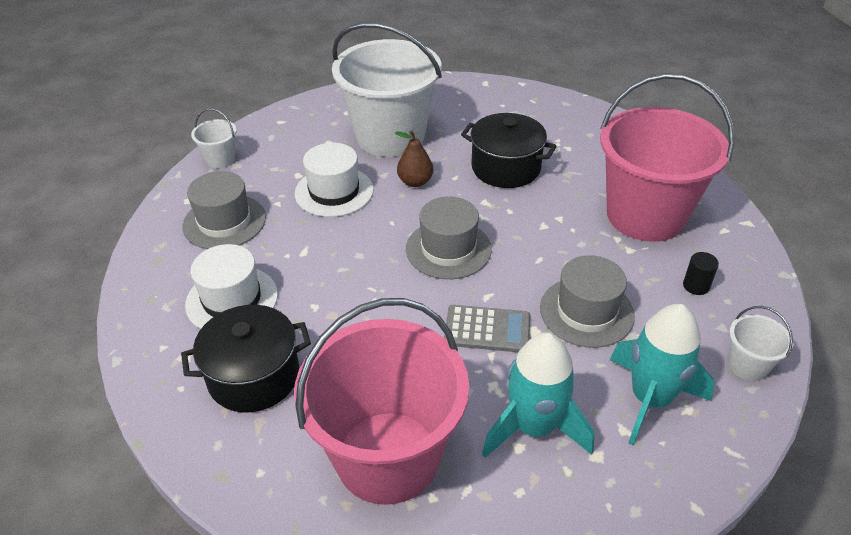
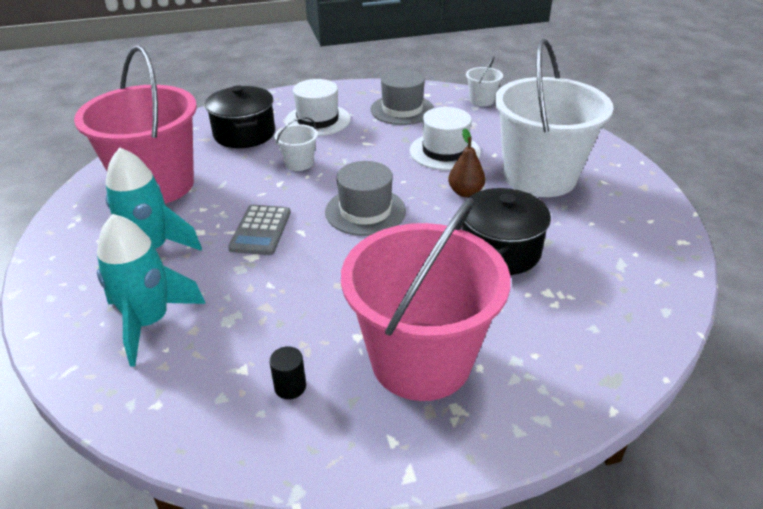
camera: 90 degrees right, 5 degrees down
grey hat [540,255,635,348] -> none
white bucket [728,306,793,381] -> white bucket moved to [275,117,318,171]

